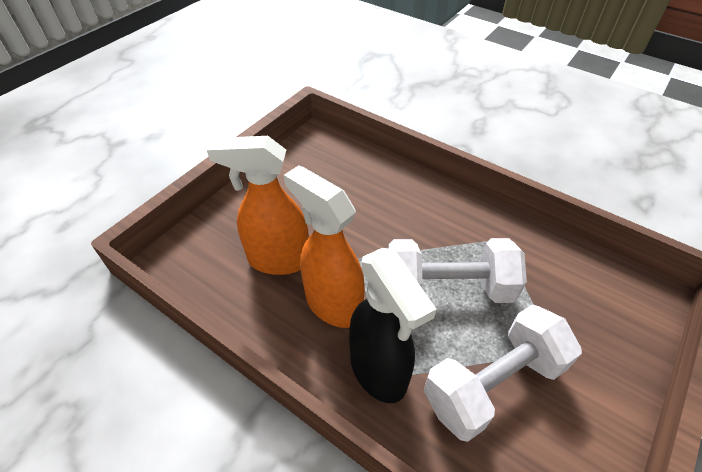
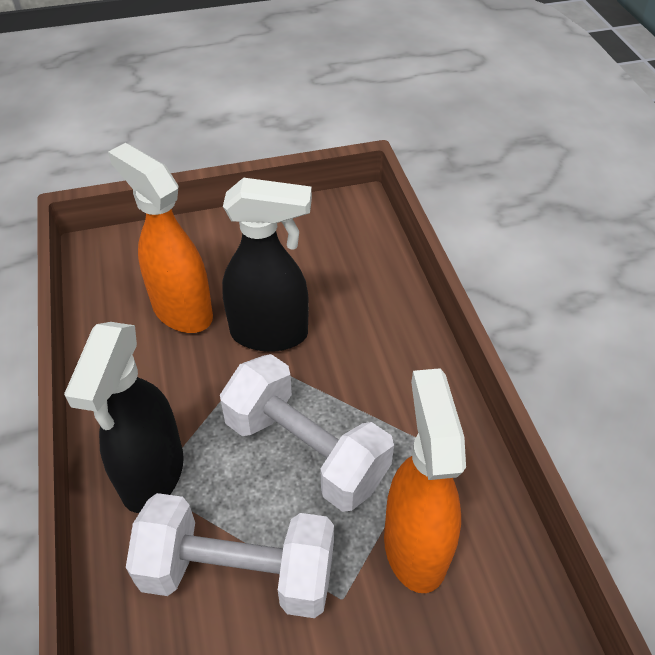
camera: 40 degrees right, 0 degrees up
orange spray bottle [284,165,365,328] -> orange spray bottle moved to [384,368,466,593]
none -> black spray bottle [222,177,312,352]

